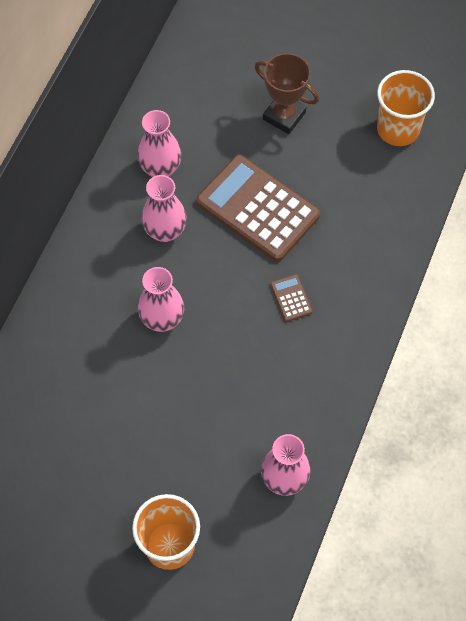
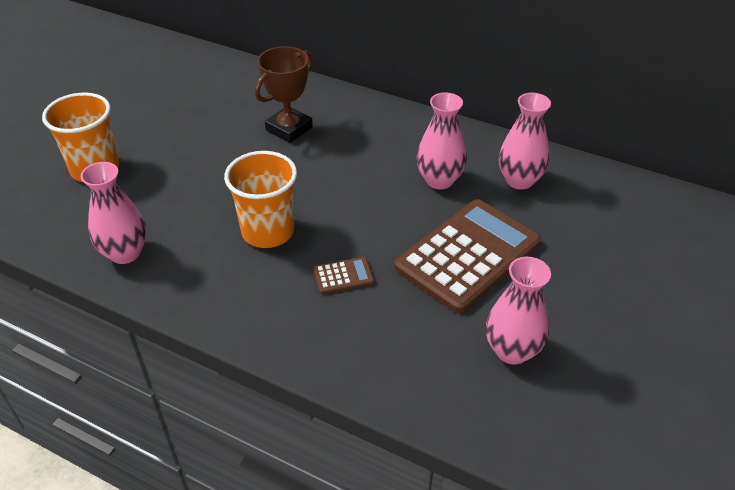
camera: 95 degrees right, 20 degrees down
pink vase [138,267,184,332] -> pink vase moved to [486,257,551,365]
brown trophy [255,53,319,134] -> brown trophy moved to [255,46,313,143]
orange cup [377,70,435,146] -> orange cup moved to [224,151,297,248]

